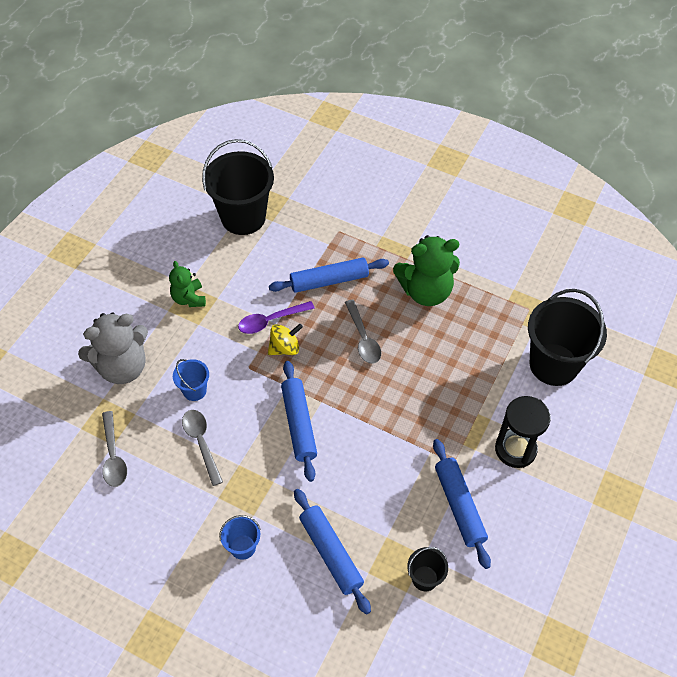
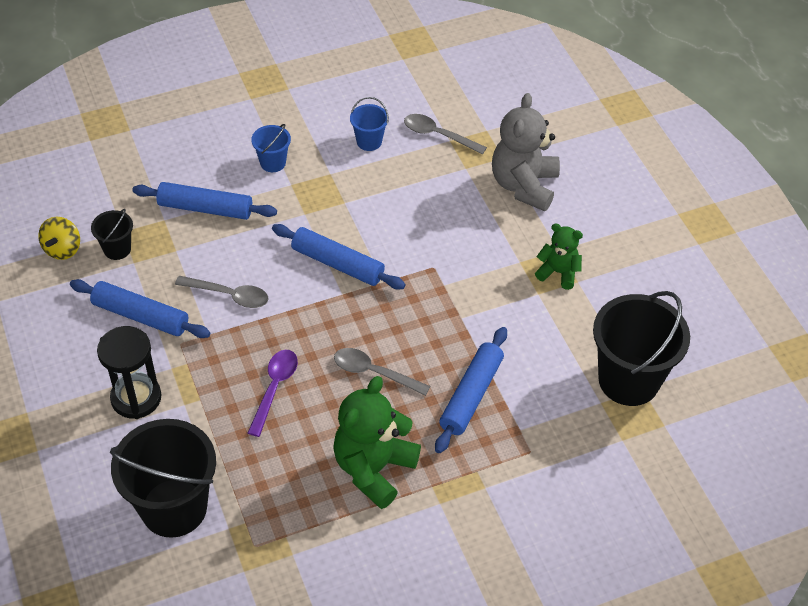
camera: 130 degrees right, 5 degrees down
blue bucket [173,359,209,401] -> blue bucket moved to [350,97,389,151]
grey spoon [182,410,223,486] -> grey spoon moved to [175,276,268,308]
purple spoon [238,301,315,334] -> purple spoon moved to [248,350,298,437]
yellow spinning top [268,324,303,355] -> yellow spinning top moved to [38,217,80,260]

